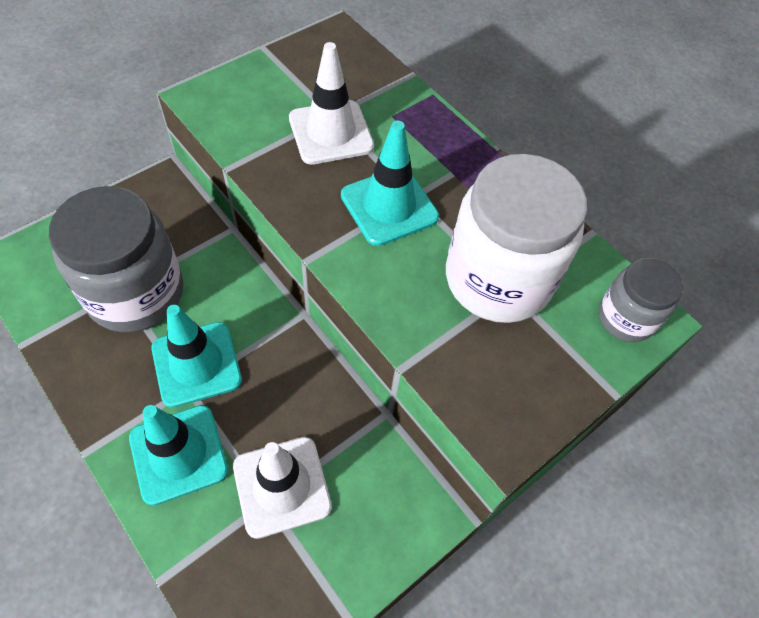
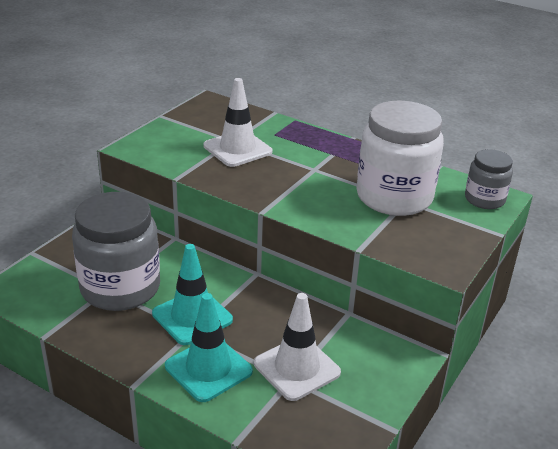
camera: 15 degrees left, 25 degrees down
turquoise traffic cone [341,121,439,246] -> none

